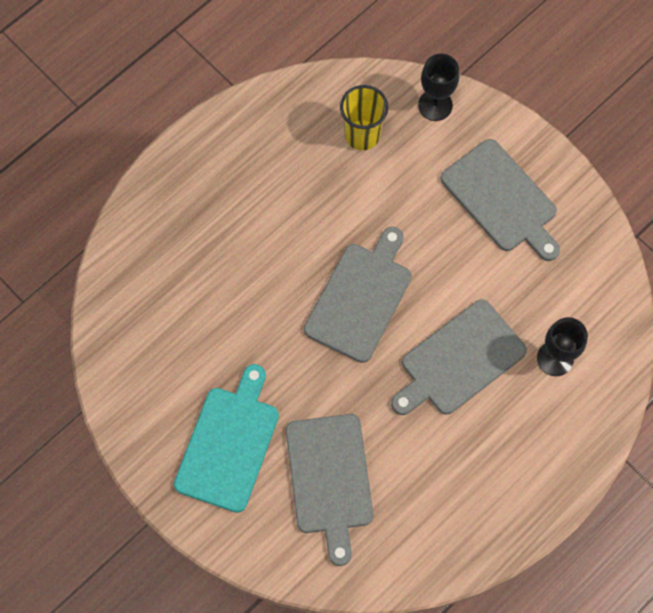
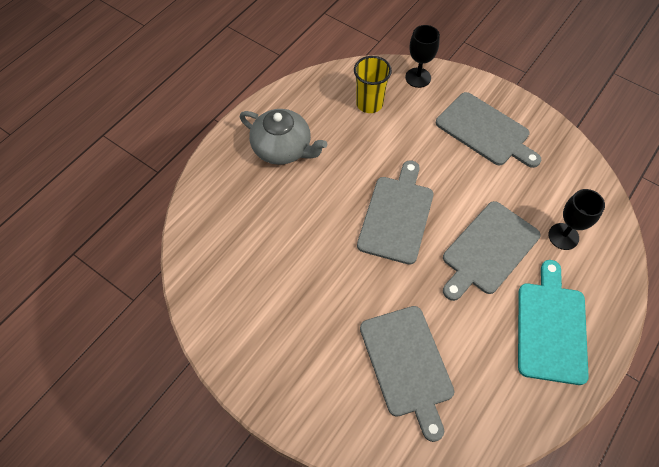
camera: 10 degrees left, 10 degrees down
turquoise cutting board [174,364,279,513] -> turquoise cutting board moved to [518,260,589,385]
none -> grey teapot [240,109,327,165]

